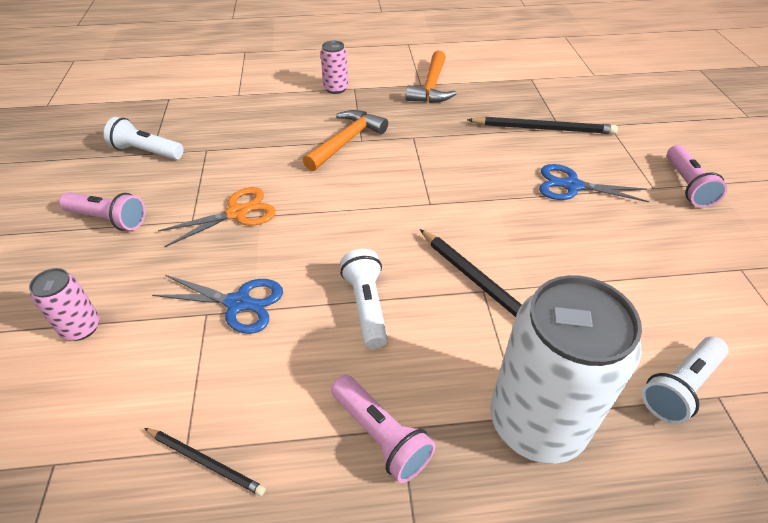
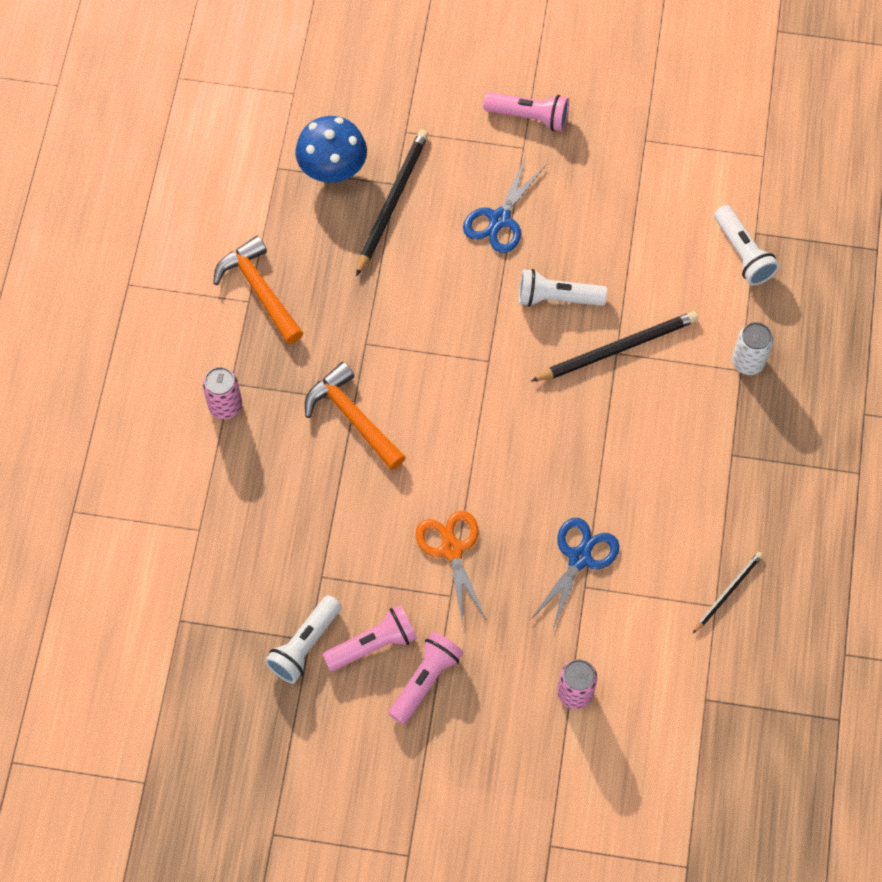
camera: 75 degrees left, 20 degrees up
pink flashlight [331,375,435,483] -> pink flashlight moved to [322,605,417,671]
white flashlight [340,249,388,349] -> white flashlight moved to [519,269,607,307]
orange hammer [405,51,457,103] -> orange hammer turned 150 degrees counterclockwise [213,236,303,344]
white can [490,275,642,464] -> white can [732,322,773,375], size x0.46
none -> blue mushroom [295,116,367,183]

